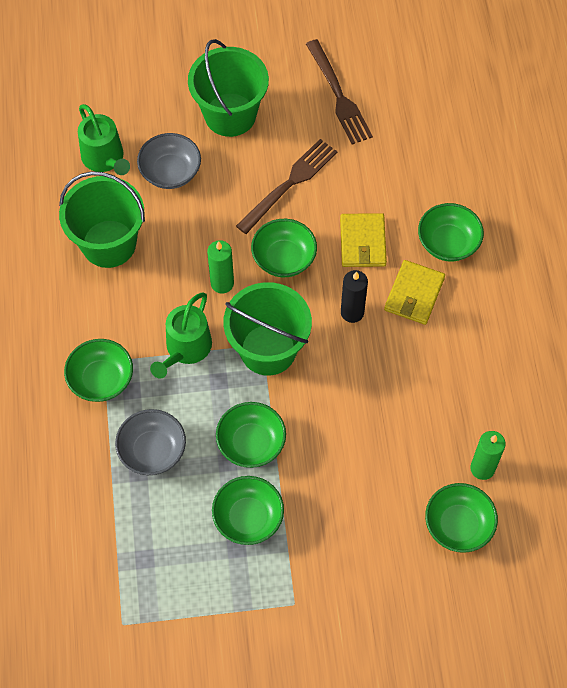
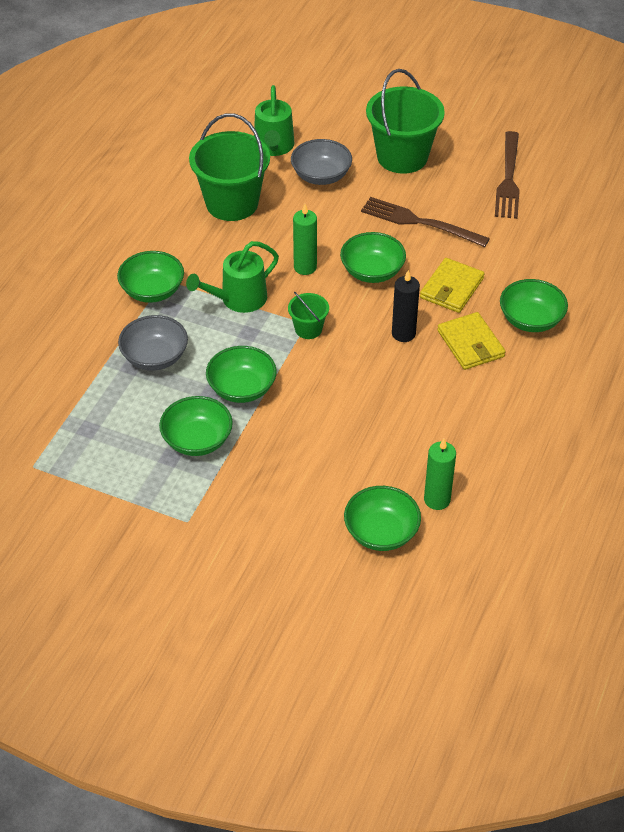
camera: 30 degrees right, 15 degrees down
green bucket [223,282,312,376] -> green bucket [288,291,329,339], size x0.48
brown fork [236,139,337,234] -> brown fork turned 135 degrees counterclockwise [361,197,490,247]
yellow wallet [384,260,445,325] -> yellow wallet turned 75 degrees counterclockwise [437,312,506,370]

